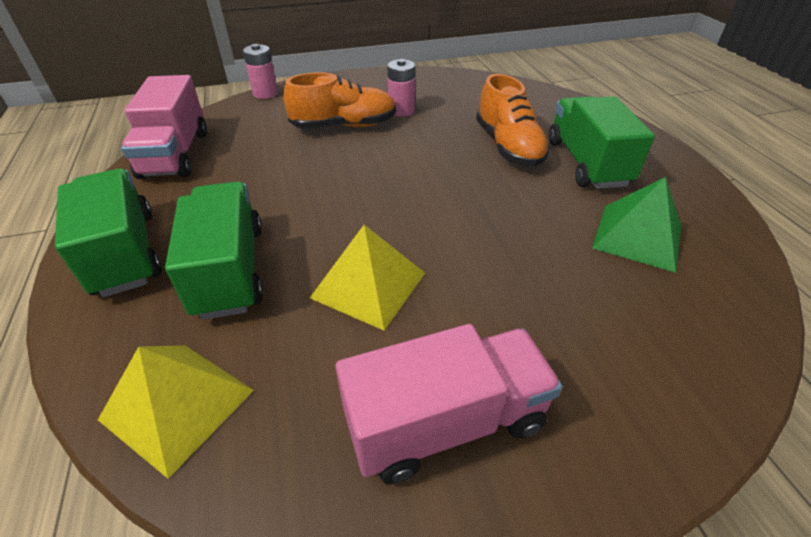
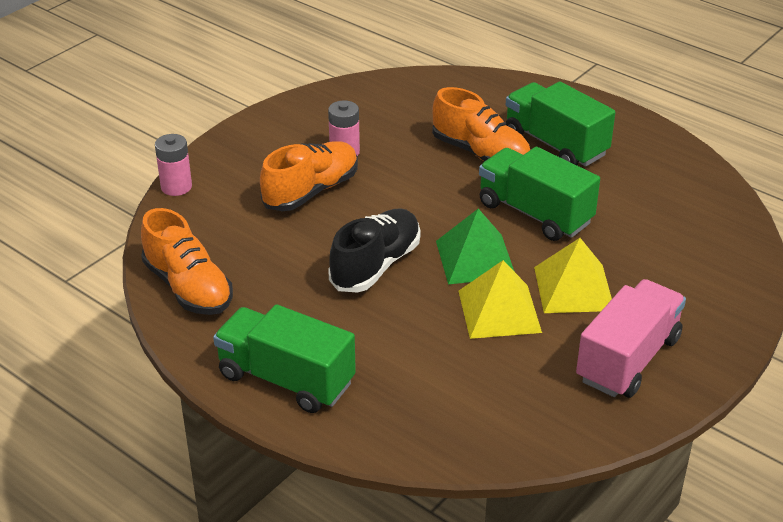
camera: 35 degrees left, 5 degrees down
yellow pyramid [98,345,254,479] -> yellow pyramid moved to [534,238,612,313]
pink truck [121,75,207,179] -> orange shoe [141,208,233,315]
green truck [165,182,263,320] -> green truck moved to [479,147,600,241]
green pyramid [592,177,682,273] -> green pyramid moved to [436,209,515,284]
none -> black shoe [329,208,421,292]

